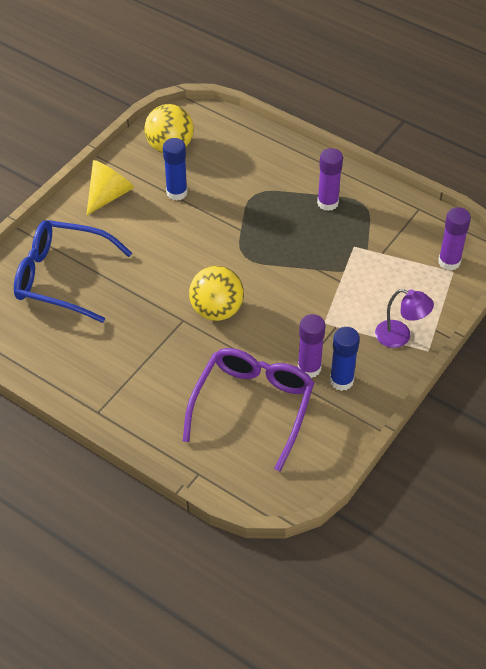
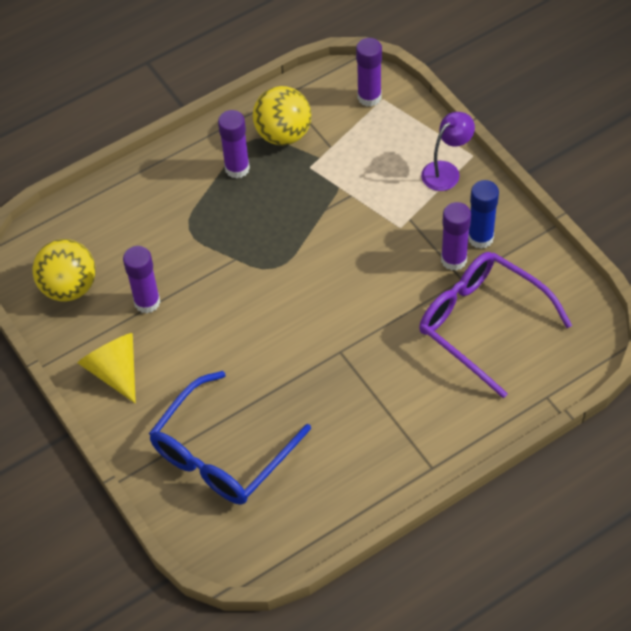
camera: 65 degrees left, 5 degrees up
blue glue stick [163,138,188,201] -> purple glue stick [123,246,160,313]
yellow ball [189,266,244,321] -> yellow ball moved to [253,86,312,145]

